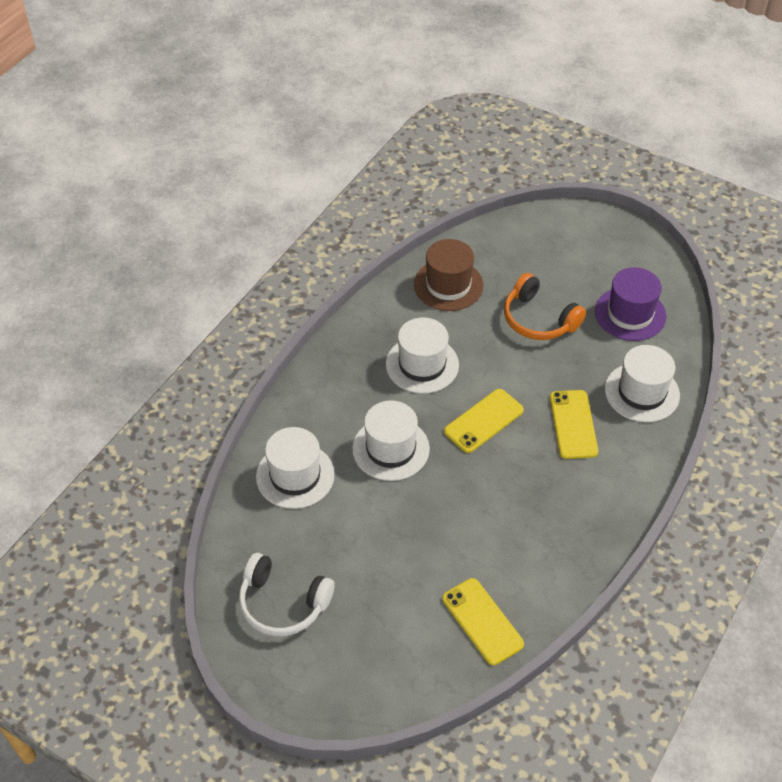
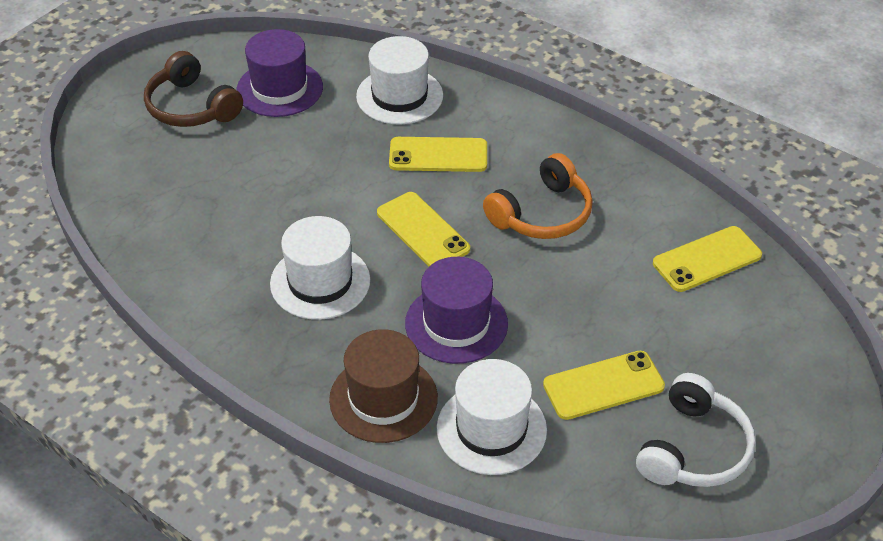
camera: 85 degrees left, 5 degrees down
white hat [352,400,430,481] -> purple hat [405,257,508,364]
brown hat [414,239,483,311] -> brown hat moved to [329,329,438,443]
orange headphones [504,273,586,340] -> orange headphones moved to [483,153,593,239]
none -> brown headphones [144,51,243,127]
none -> yellow phone [543,351,665,420]

